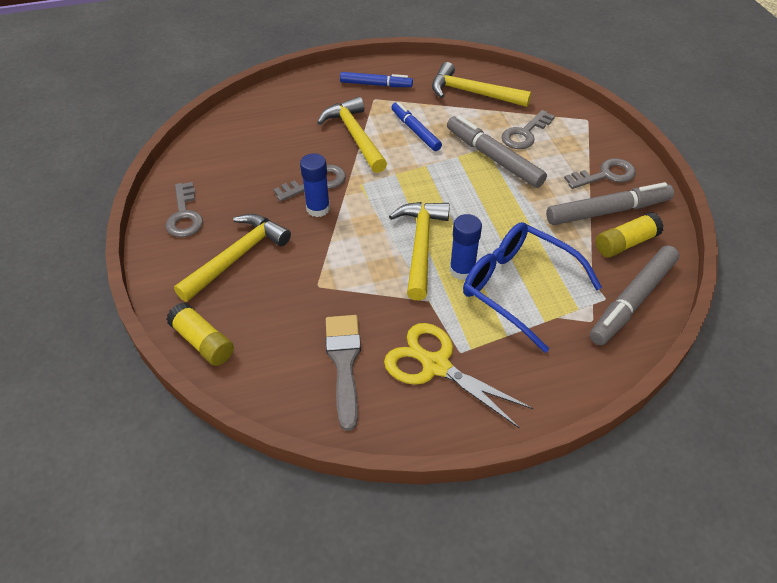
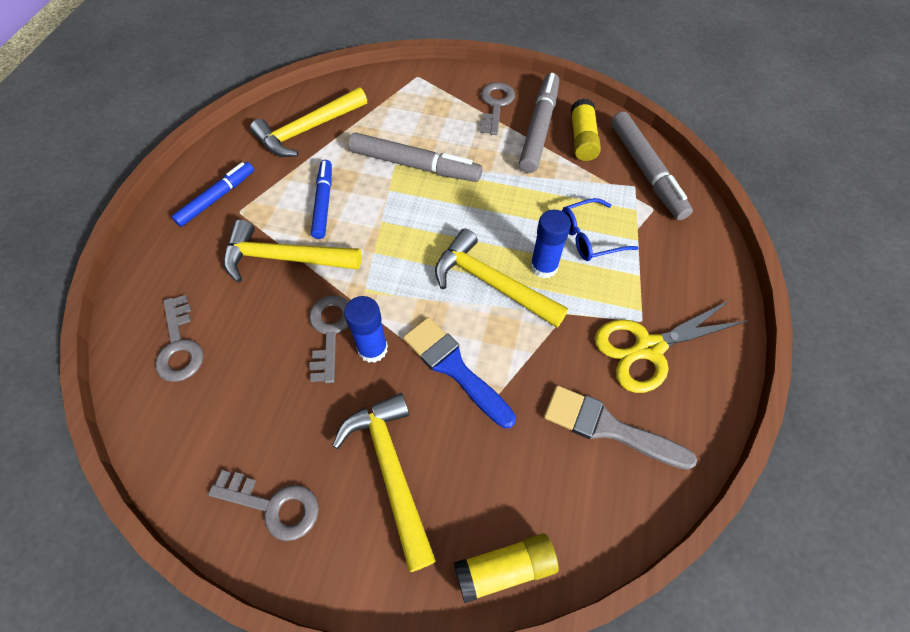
camera: 60 degrees left, 10 degrees up
blue marker [391,102,442,151] -> blue marker turned 90 degrees clockwise [311,160,332,239]
grey marker [447,115,547,188] -> grey marker turned 150 degrees counterclockwise [348,132,482,182]
blue glasses [463,222,602,353] -> blue glasses [562,198,639,261], size x0.58
grey key [501,110,555,149] -> grey key moved to [155,295,204,382]
none -> blue brush [403,317,516,428]

